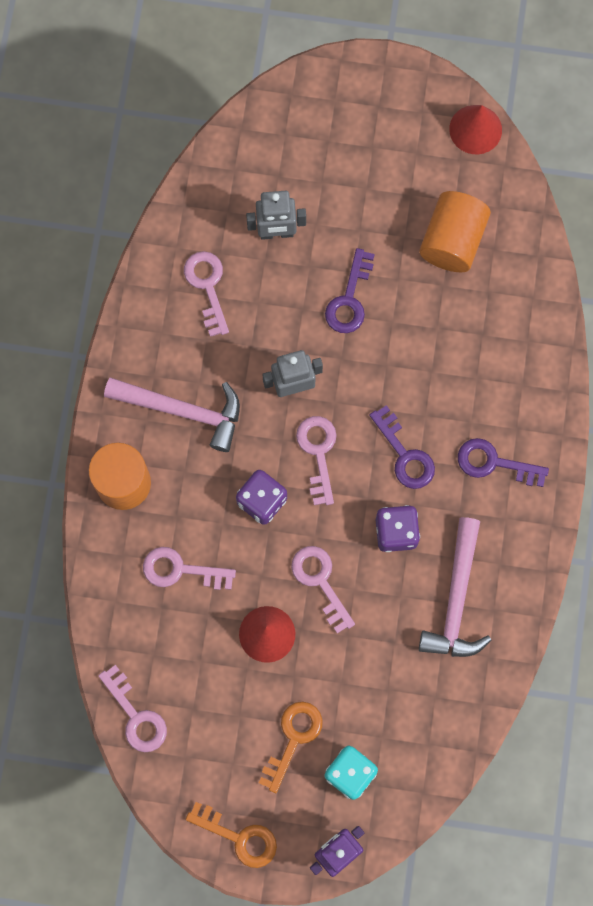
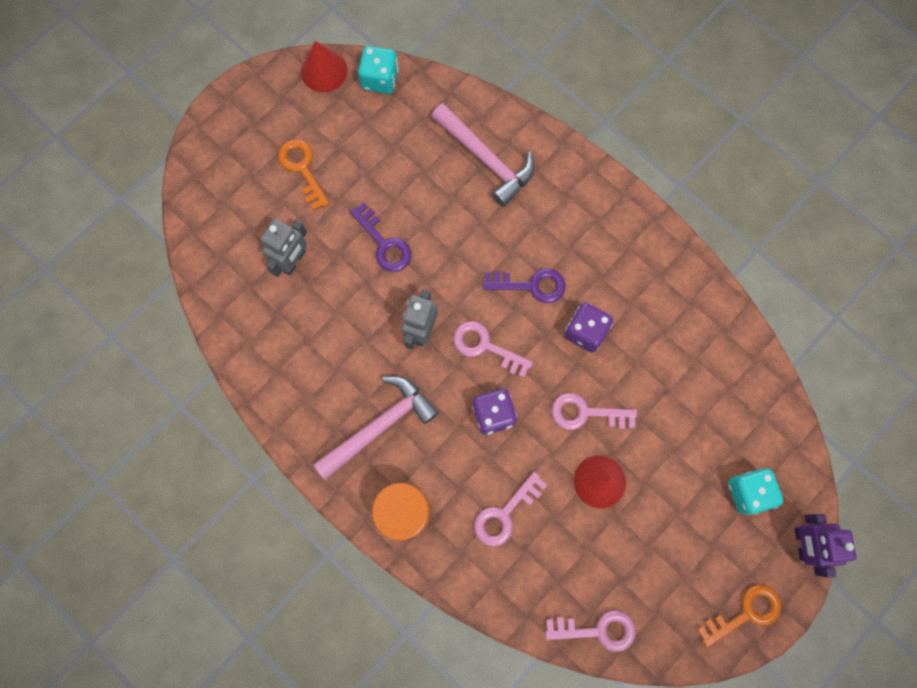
camera: 55 degrees left, 0 degrees up
pink key [184,251,229,337] -> none
orange key [259,702,323,793] -> orange key moved to [278,139,329,211]
orange cylinder [419,191,491,272] -> none
pink hammer [419,517,491,657] -> pink hammer moved to [431,103,534,207]
purple key [458,438,549,487] -> none
none -> turquoise dice [358,46,399,94]

